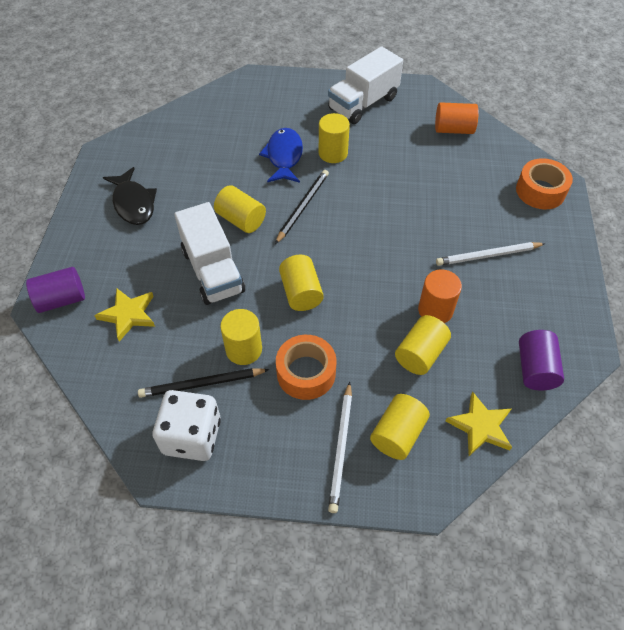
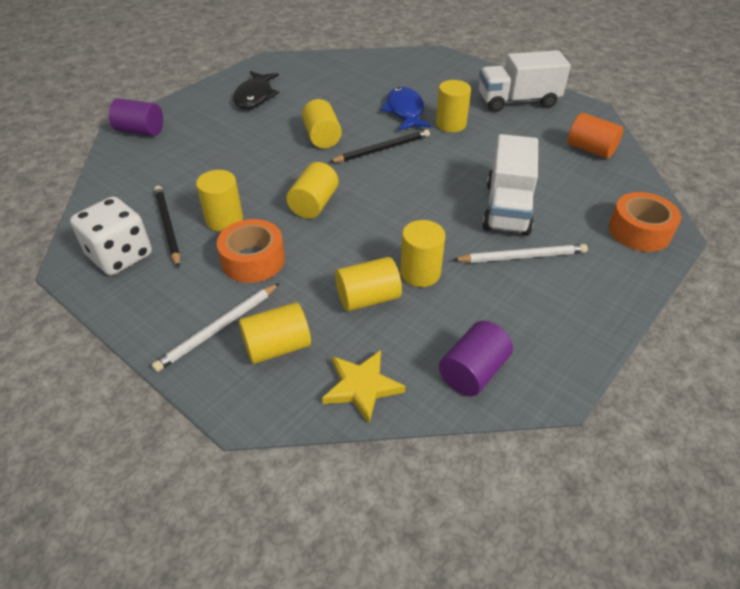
camera: 35 degrees right, 10 degrees down
yellow star [94,288,155,342] -> none
black pencil [138,368,269,398] -> black pencil turned 45 degrees clockwise [154,186,180,268]
white truck [174,202,245,305] -> white truck moved to [482,134,538,236]
blue fish [259,128,303,183] -> blue fish turned 45 degrees counterclockwise [381,87,431,130]
orange cylinder [418,270,462,323] -> yellow cylinder [400,220,445,287]
white pencil [436,242,546,266] -> white pencil turned 150 degrees clockwise [453,244,588,263]

